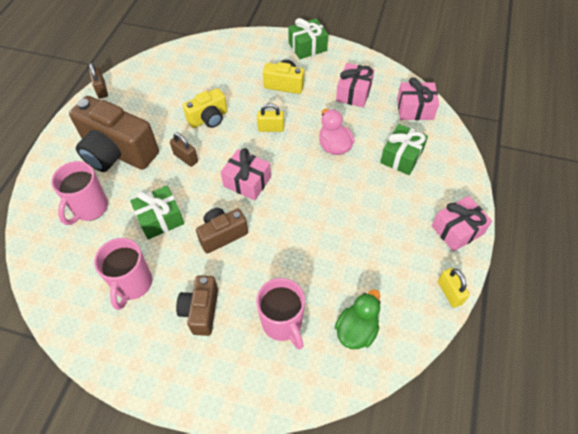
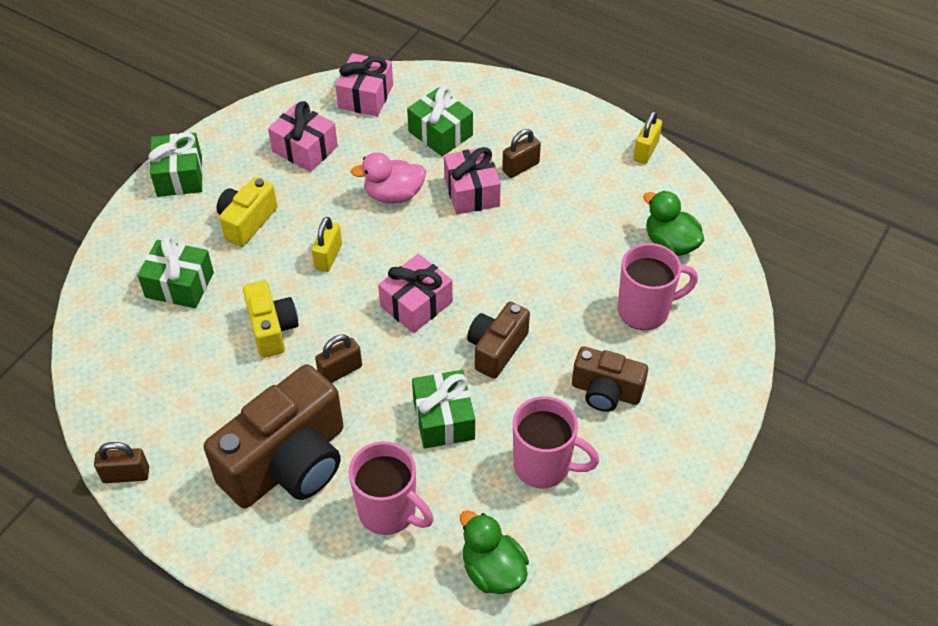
camera: 75 degrees left, 5 degrees down
brown camera [196,208,248,254] -> brown camera turned 45 degrees clockwise [467,302,530,379]
pink gift [432,196,492,252] -> pink gift moved to [444,147,501,214]
yellow padlock [438,268,470,308] -> yellow padlock turned 60 degrees counterclockwise [633,111,662,164]
none -> green gift [137,236,214,308]
none -> green duck [460,510,529,594]
none -> brown padlock [502,129,541,178]

